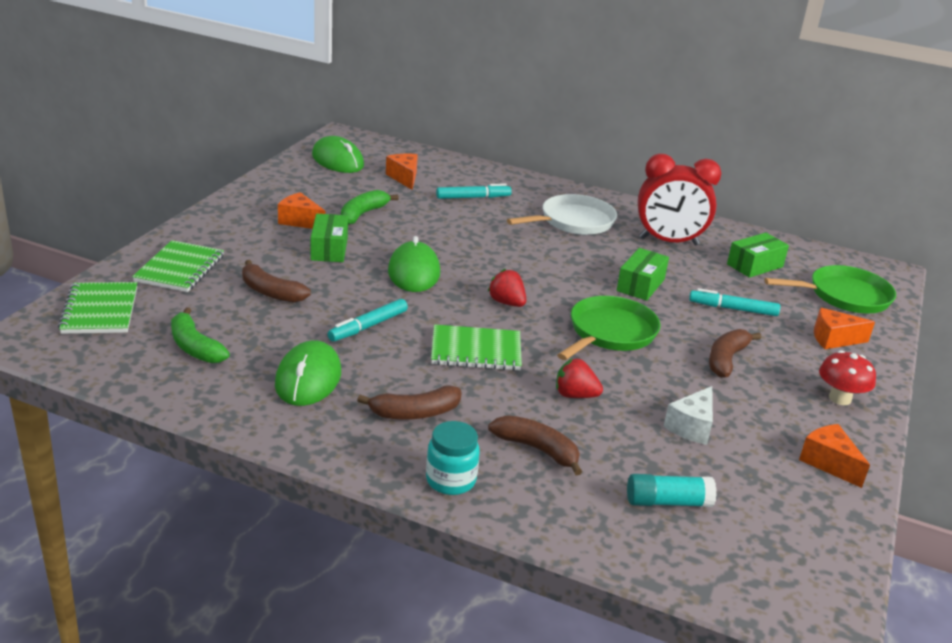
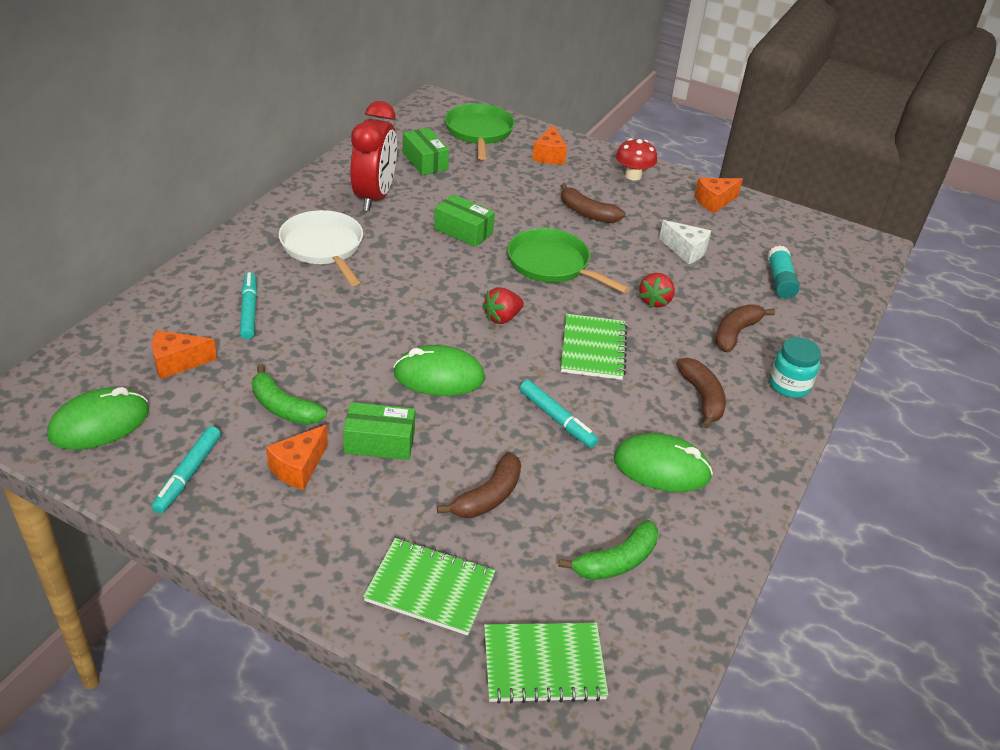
camera: 85 degrees left, 10 degrees up
turquoise marker [689,288,780,316] -> turquoise marker moved to [152,426,221,514]

